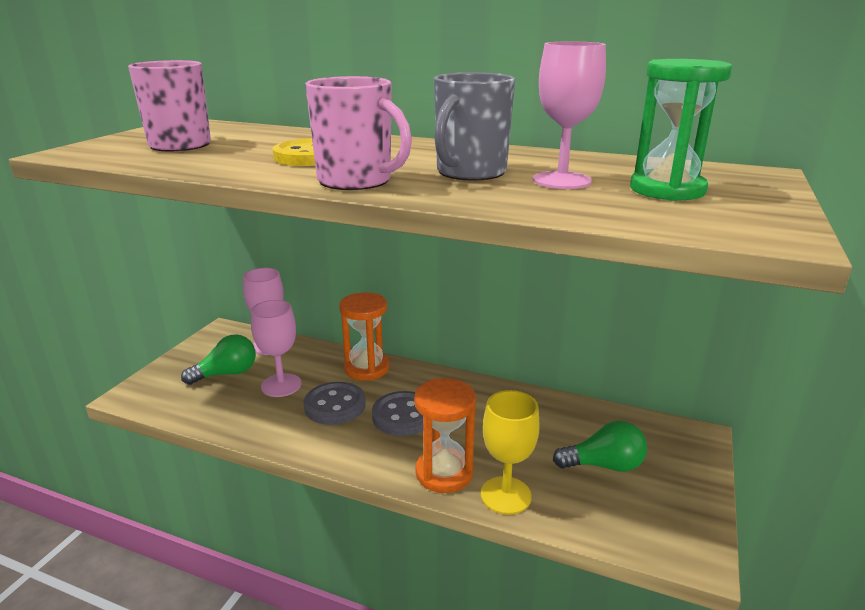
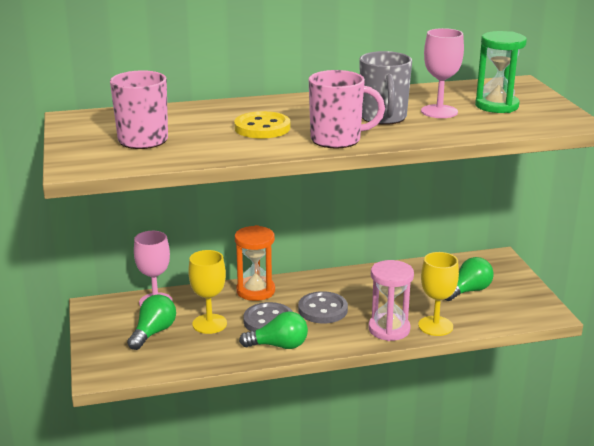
camera: 35 degrees left, 0 degrees up
pink goblet [251,300,301,397] -> yellow goblet [188,250,227,334]
orange hourglass [414,378,476,493] -> pink hourglass [368,260,414,341]
none -> green light bulb [239,311,308,349]

